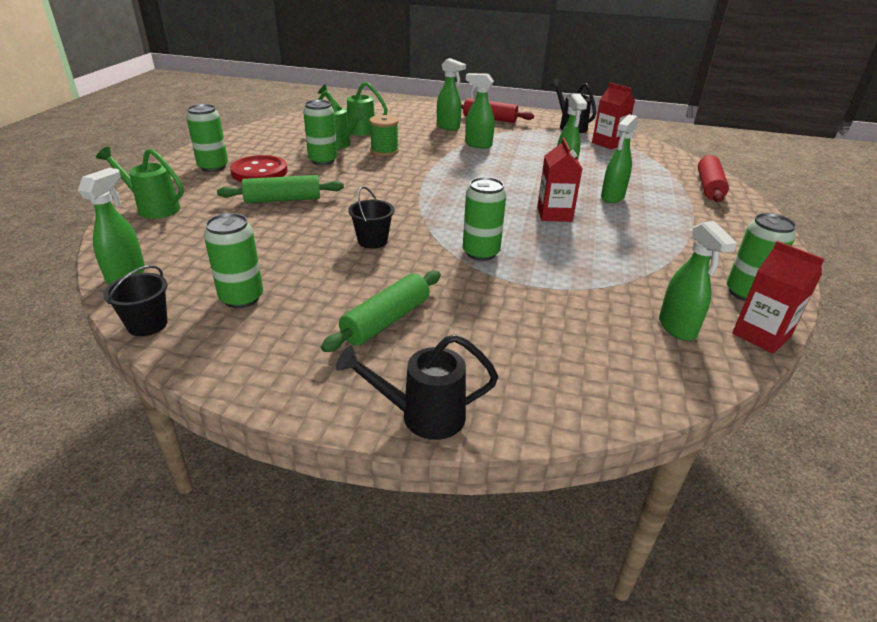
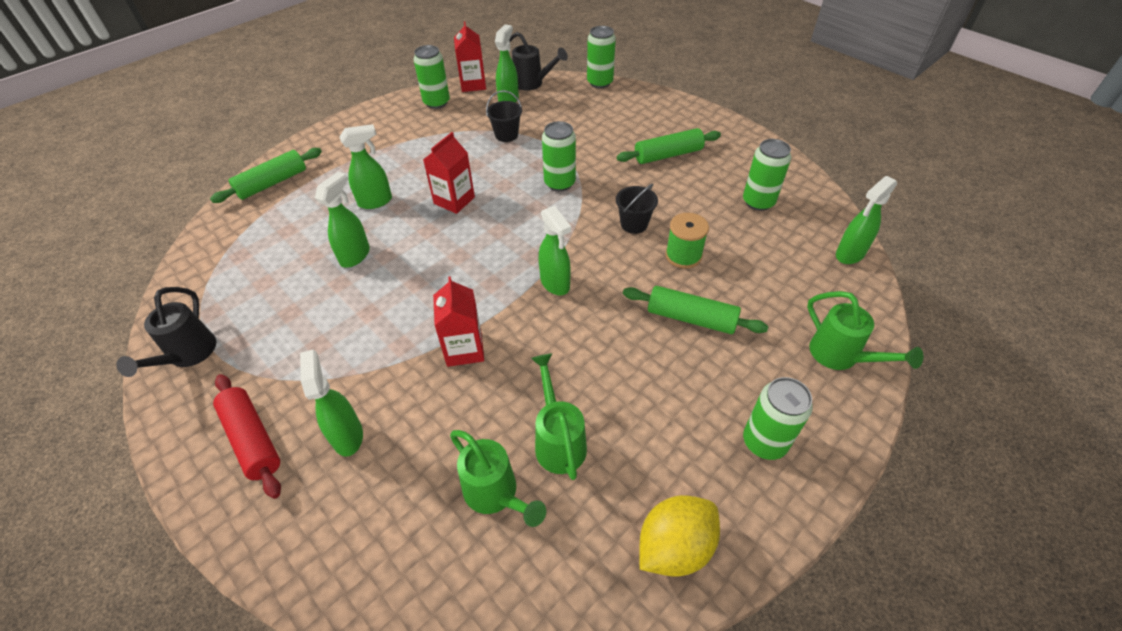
camera: 145 degrees left, 15 degrees up
black bucket [103,265,167,336] -> black bucket moved to [486,90,522,142]
red button [230,155,288,182] -> none
green can [303,100,337,165] -> green can moved to [587,26,616,88]
black watering can [336,334,498,440] -> black watering can moved to [509,32,568,91]
green spool [369,115,399,156] -> green spool moved to [665,213,709,269]
green spray bottle [465,73,495,149] -> green spray bottle moved to [539,205,571,295]
red carton [592,83,635,150] -> red carton moved to [433,276,484,367]
red rolling pin [698,155,729,202] -> green rolling pin [210,148,322,203]
none -> yellow lemon [639,495,720,576]

